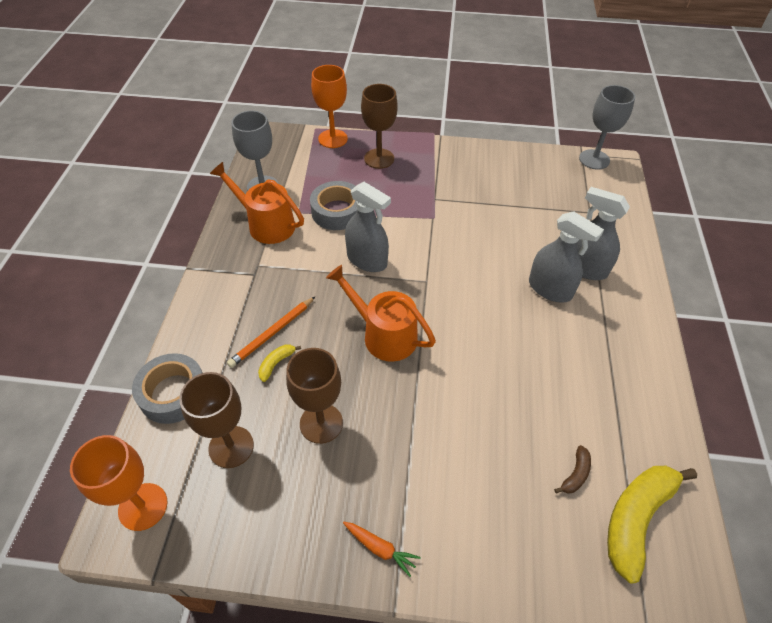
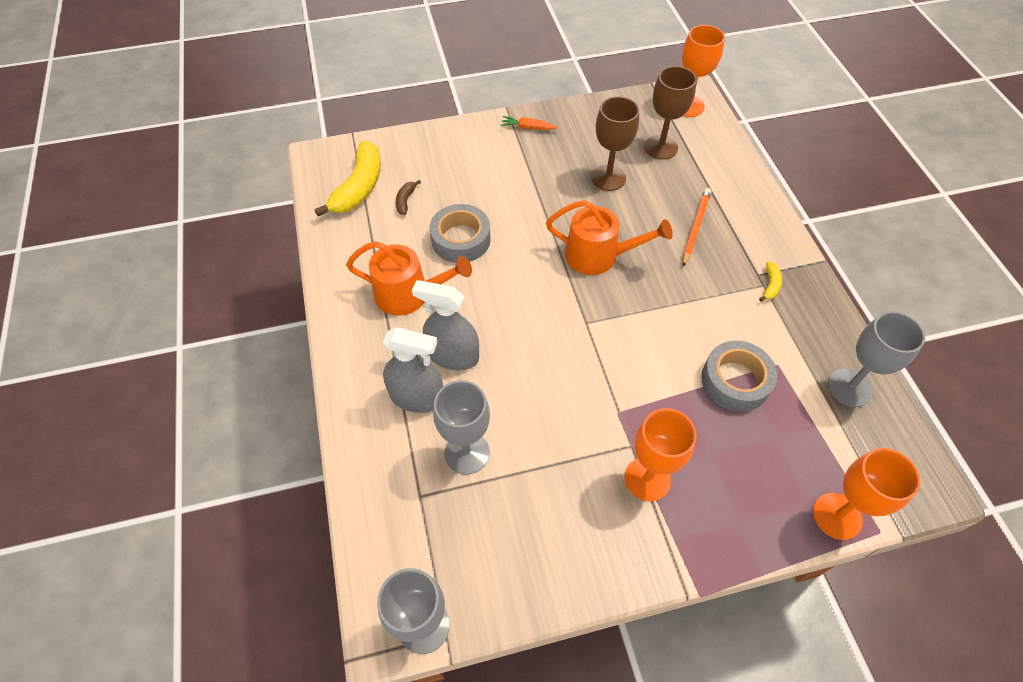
camera: 160 degrees right, 5 degrees up
grey tape [132,353,203,424] -> grey tape moved to [430,204,491,263]
orange watering can [210,162,304,244] -> orange watering can moved to [346,241,472,316]
yellow banana [258,345,301,382] -> yellow banana moved to [759,261,782,302]
grey spray bottle [345,182,391,272] -> none
brown goblet [361,84,398,169] -> none
none -> grey goblet [433,380,490,475]
none -> orange goblet [625,408,697,502]

